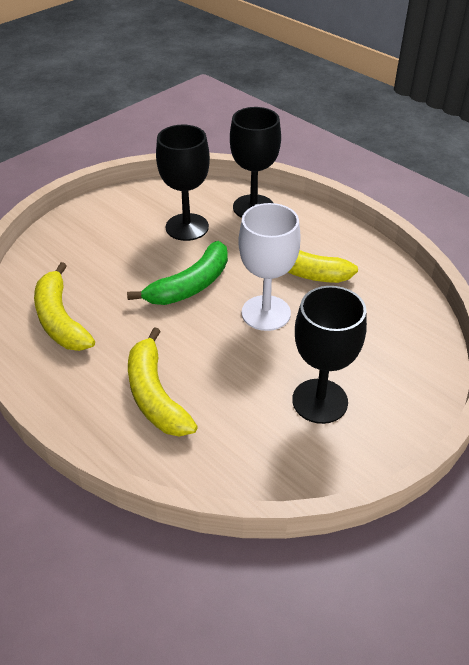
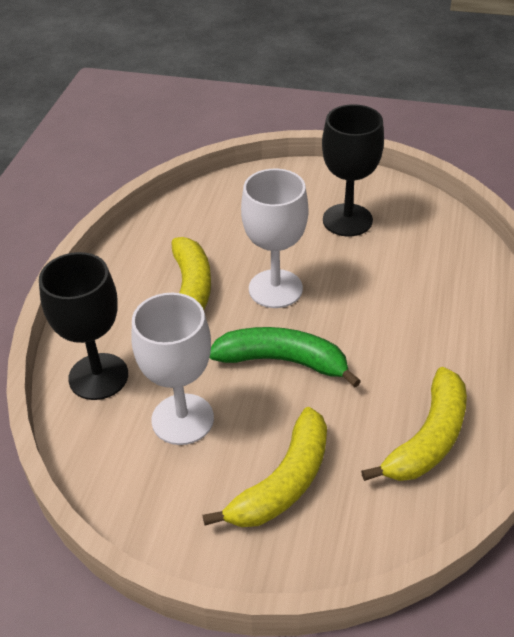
camera: 120 degrees left, 0 degrees up
yellow banana [128,327,198,437] -> yellow banana moved to [203,407,327,527]
black goblet [156,125,210,241] -> white goblet [131,293,214,445]

